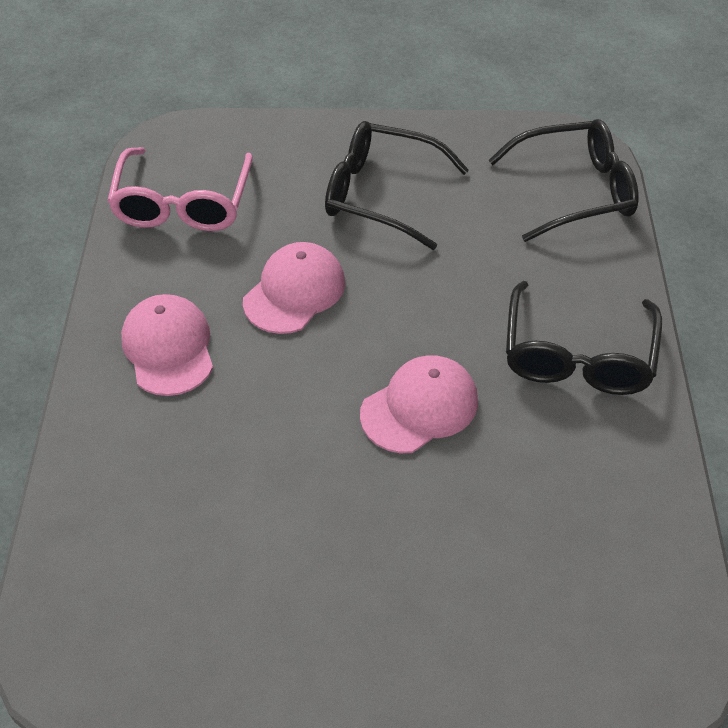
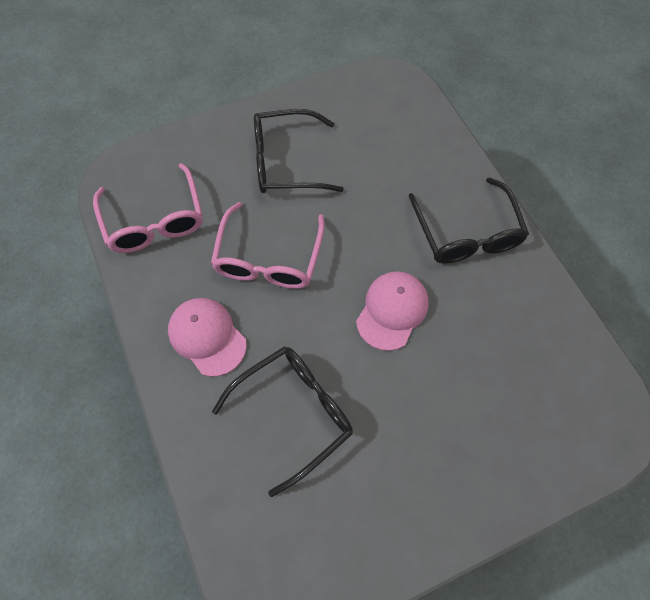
camera: 25 degrees left, 15 degrees up
pink cap [243,242,345,334] -> pink glasses [211,202,325,289]
black glasses [488,119,639,242] -> black glasses moved to [212,346,353,497]

